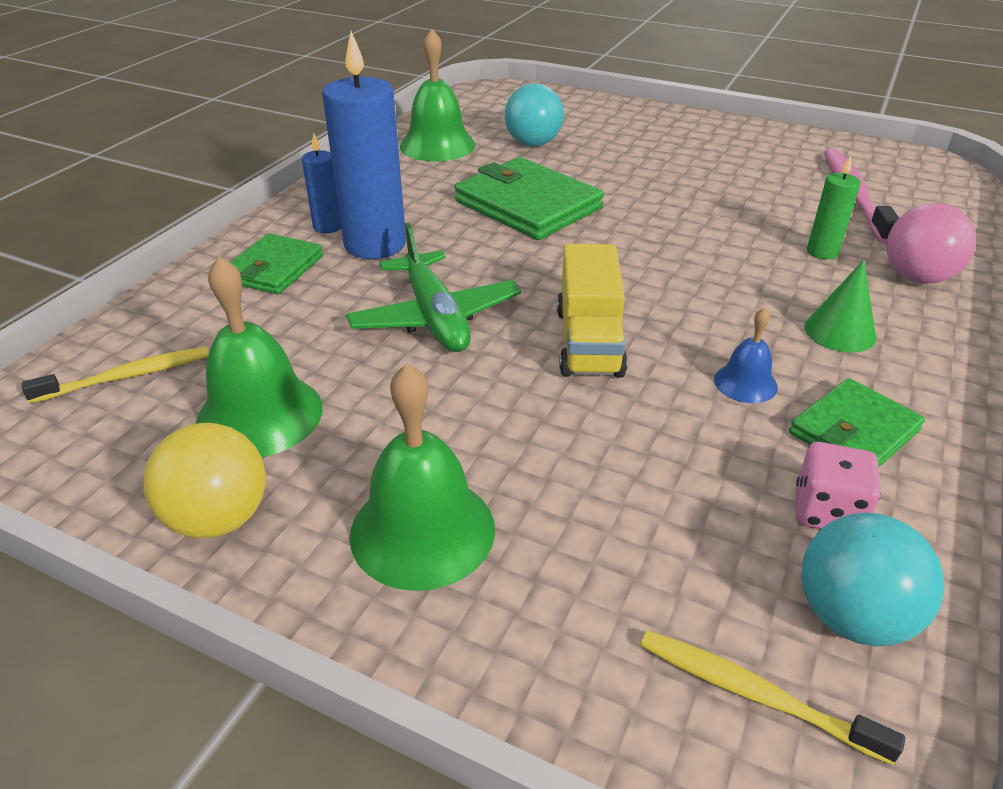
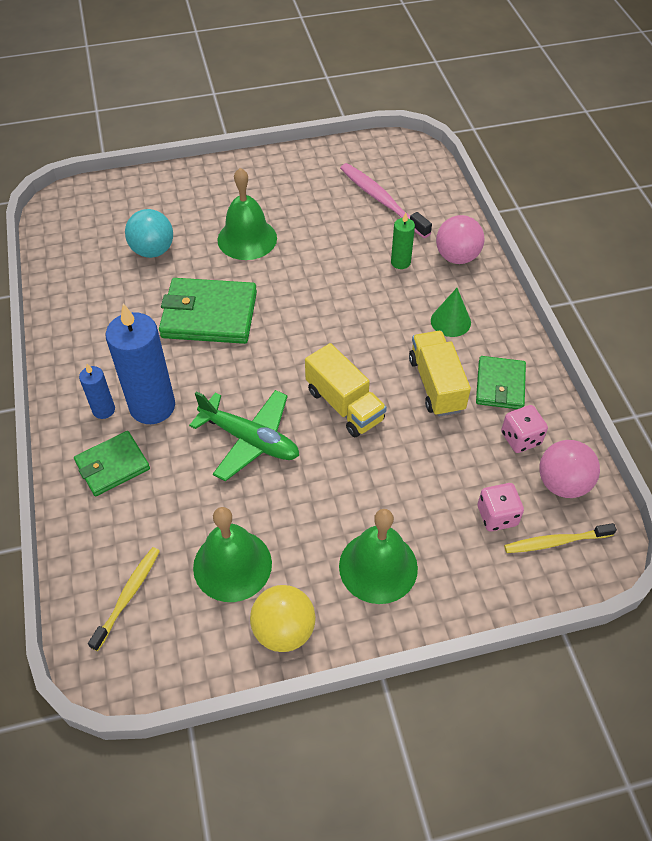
camera: 40 degrees left, 15 degrees up
green wallet [230,233,323,294] -> green wallet turned 75 degrees clockwise [74,431,150,497]
green bell [400,29,476,162] -> green bell moved to [217,168,277,260]
blue bell [714,308,778,403] -> yellow truck [409,331,471,417]
turquoise ball [801,513,944,646] -> pink ball [539,440,600,498]
none -> pink dice [478,483,524,531]

